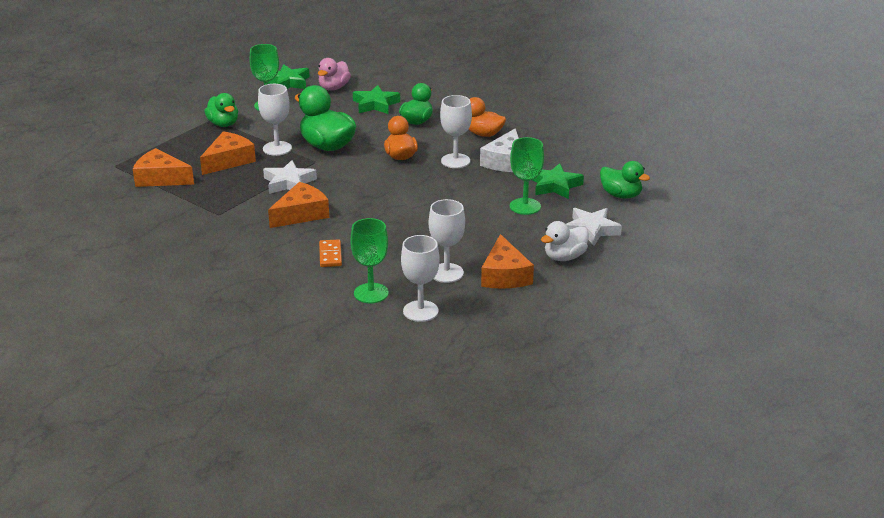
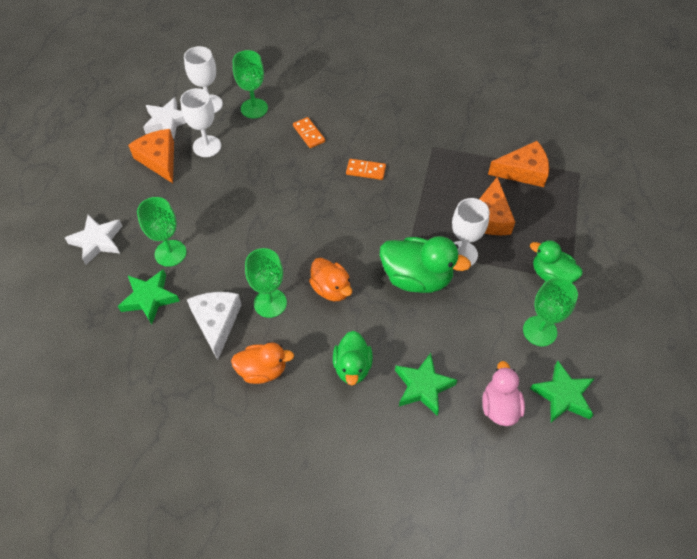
camera: 155 degrees right, 25 degrees up
white star [263,160,317,194] -> white star moved to [143,97,186,139]
orange cheese [268,182,329,228] -> orange domino [346,159,386,180]
white goblet [440,95,472,168] -> green goblet [245,248,287,318]
white duck [541,221,588,261] -> none
green duck [600,161,650,199] -> none

